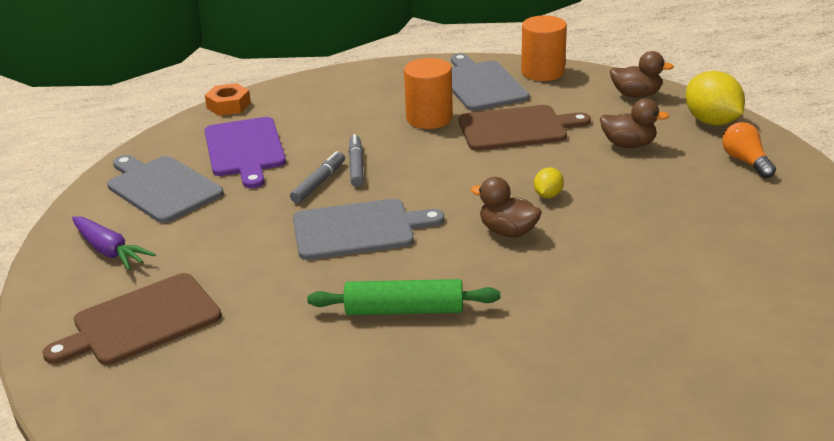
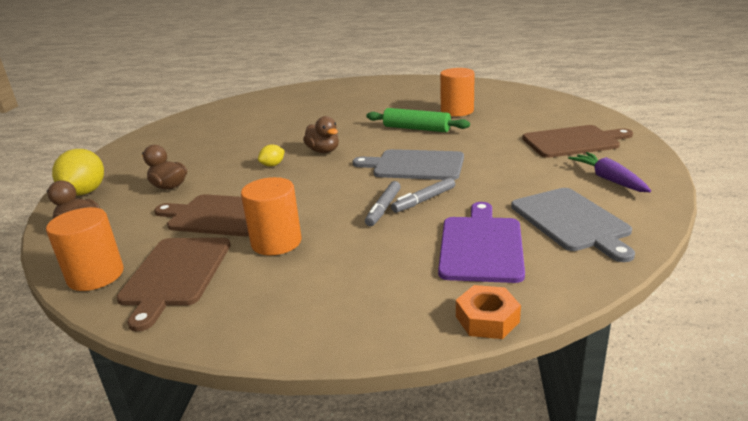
camera: 155 degrees left, 5 degrees down
grey cutting board [451,53,529,111] -> brown cutting board [116,238,231,331]
orange light bulb [722,122,776,178] -> none
none -> orange cylinder [440,68,475,116]

